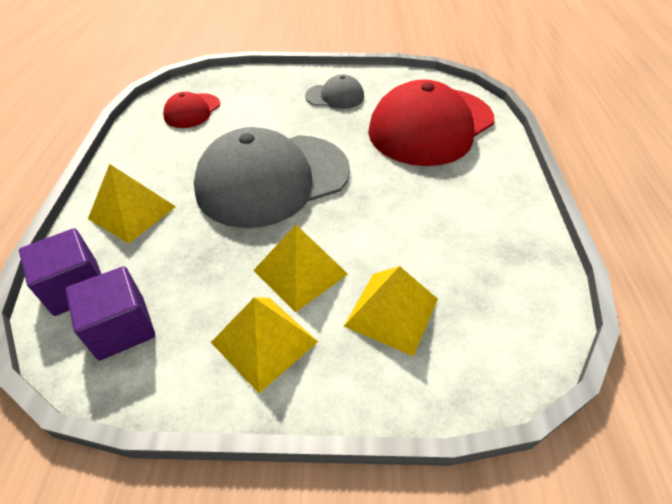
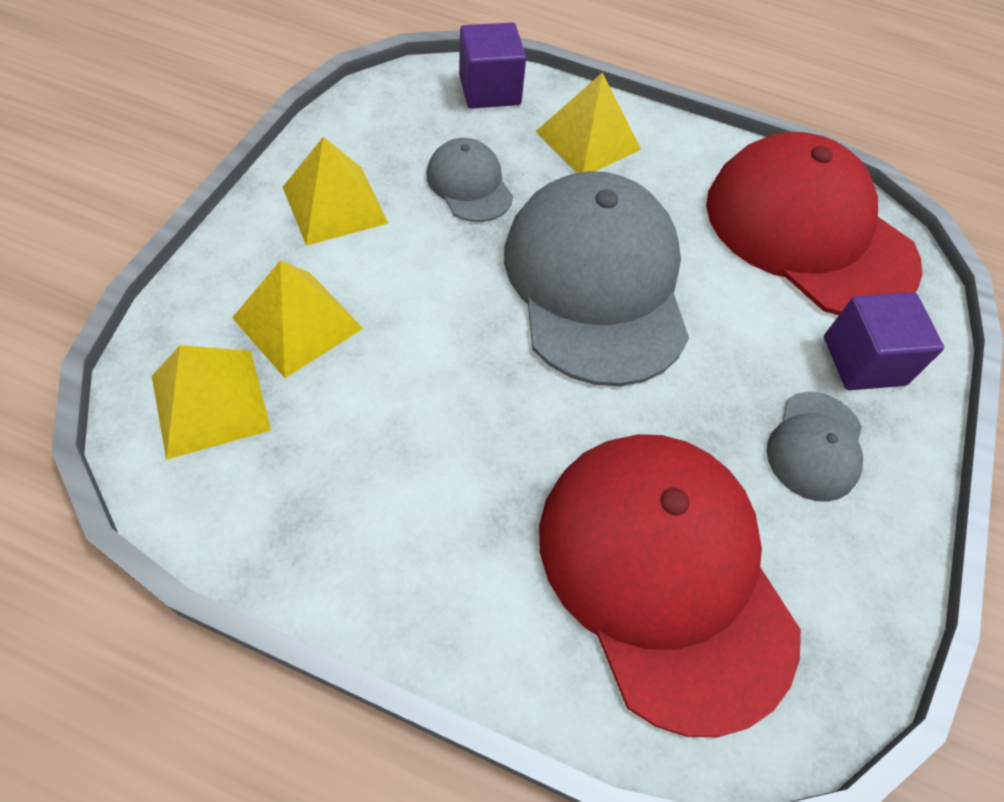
camera: 105 degrees right, 10 degrees up
purple cube [65,266,155,361] -> purple cube moved to [824,292,944,390]
red cap [163,92,220,128] -> red cap [706,132,922,315], size x2.18
yellow pyramid [253,225,348,313] -> yellow pyramid moved to [152,345,271,460]
none -> grey cap [427,138,513,222]

